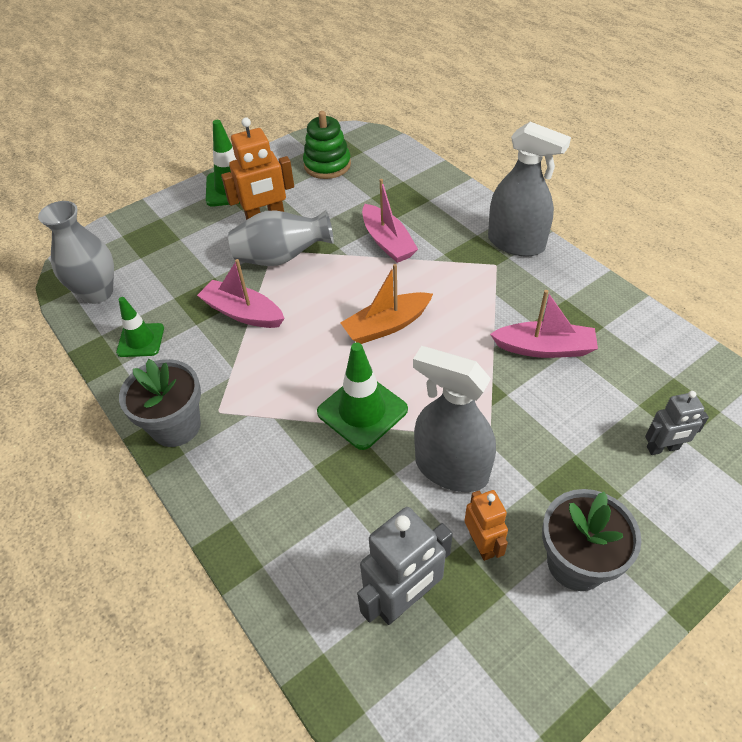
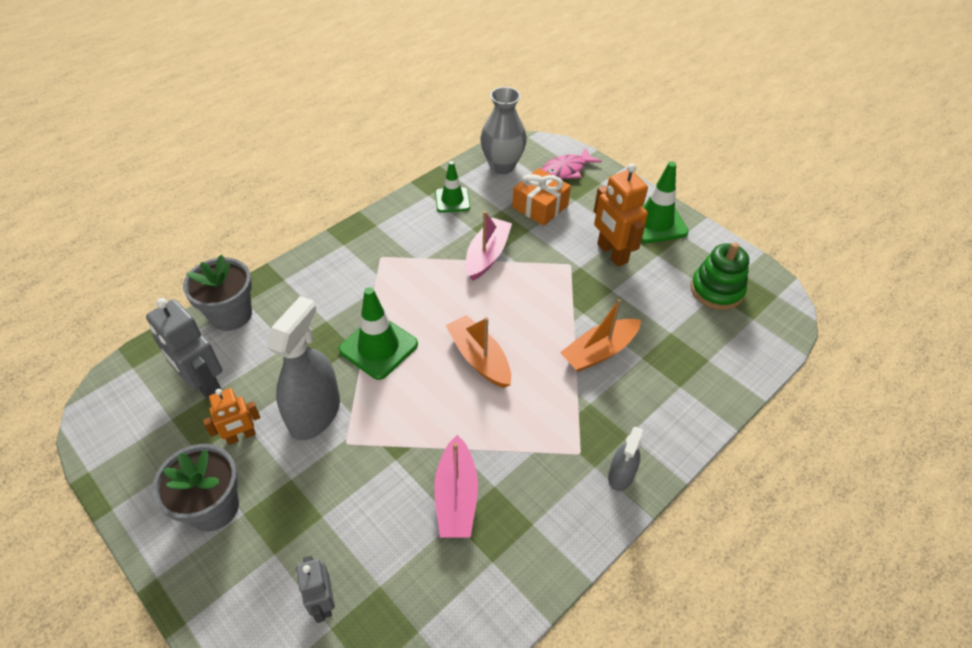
camera: 80 degrees right, 0 degrees up
grey flower pot [119,359,201,447] -> grey flower pot moved to [183,255,252,331]
grey vase [228,210,334,266] -> none
pink boat [362,179,418,263] -> orange boat [560,299,641,372]
grey spray bottle [488,122,571,257] -> grey spray bottle [608,427,643,491], size x0.54
none -> orange gift [512,168,571,226]
none -> pink fish [541,147,602,179]

